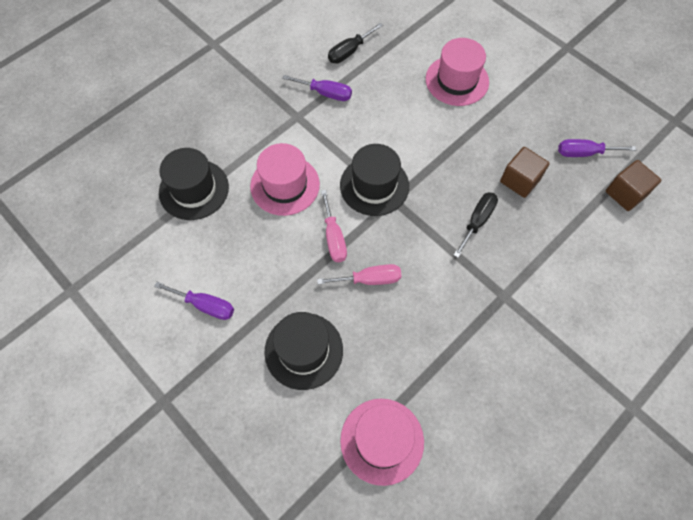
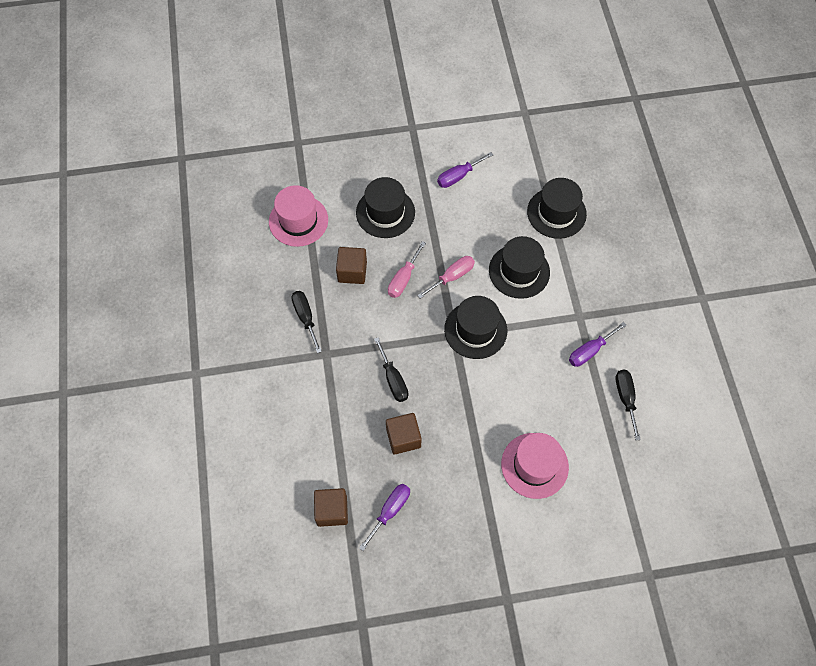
camera: 125 degrees right, 0 degrees up
pink hat [250,143,320,216] -> black hat [489,236,550,299]
pink screwdriver [321,190,347,262] -> pink screwdriver turned 120 degrees clockwise [417,256,475,299]
none -> black screwdriver [291,291,322,353]
none -> brown cube [336,247,367,284]

